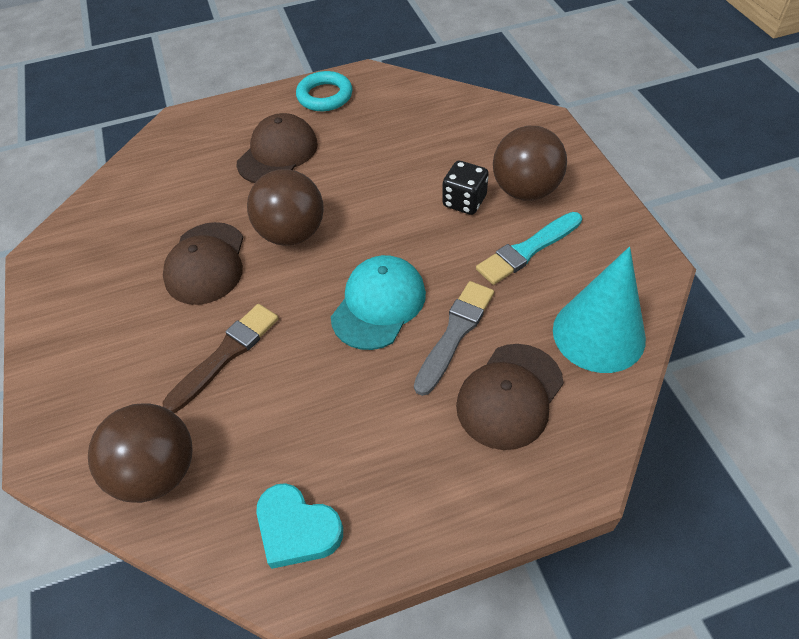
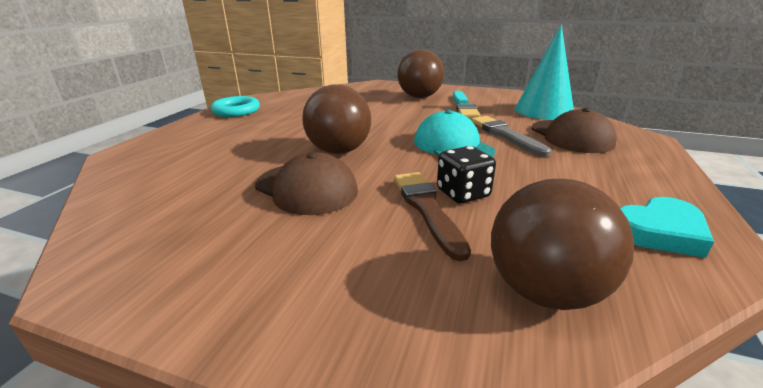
camera: 55 degrees left, 25 degrees down
brown cap [237,113,318,183] -> none
black dice [442,161,489,215] -> black dice moved to [437,146,496,204]

